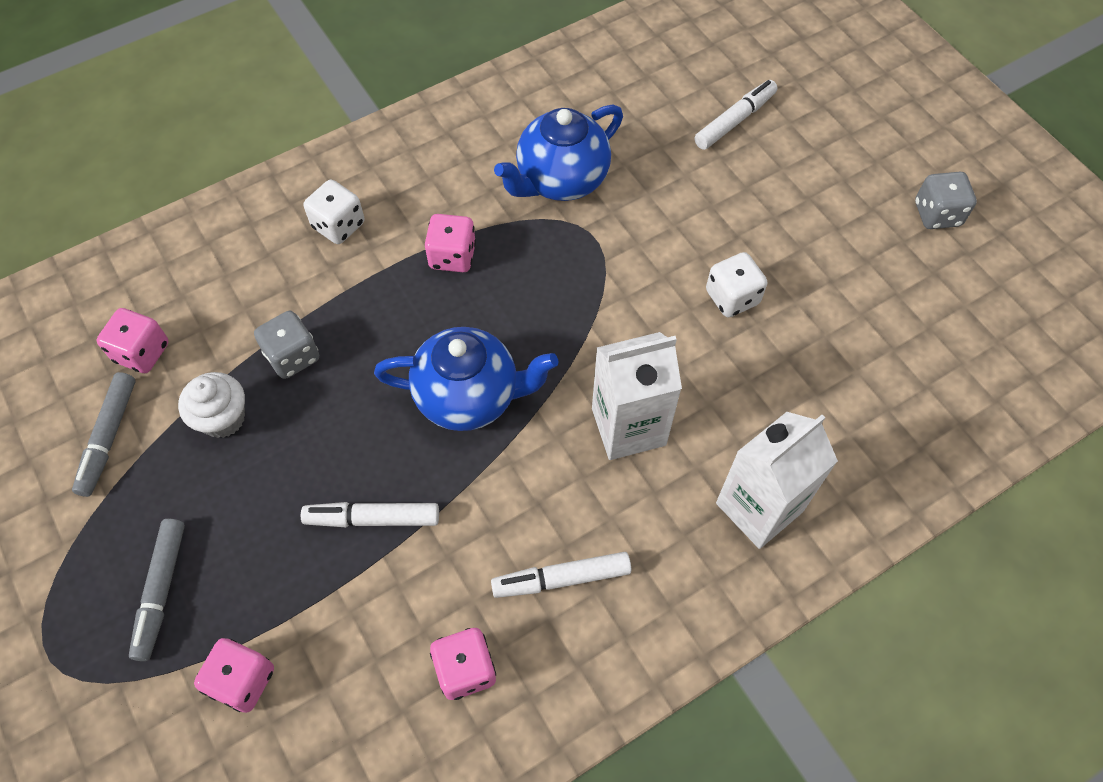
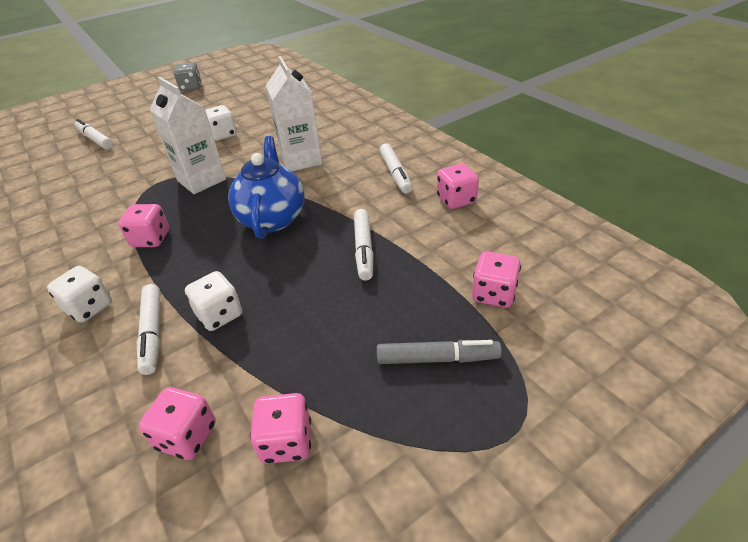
camera: 90 degrees left, 20 degrees down
grey marker [72,372,136,497] -> pink dice [250,393,311,464]
white cupcake [178,372,245,438] -> none
grey dice [254,311,319,379] -> white dice [185,271,242,331]
blue teapot [494,105,623,201] -> none
white carton [716,412,838,549] -> white carton moved to [150,77,226,194]
none -> white marker [137,284,160,375]

